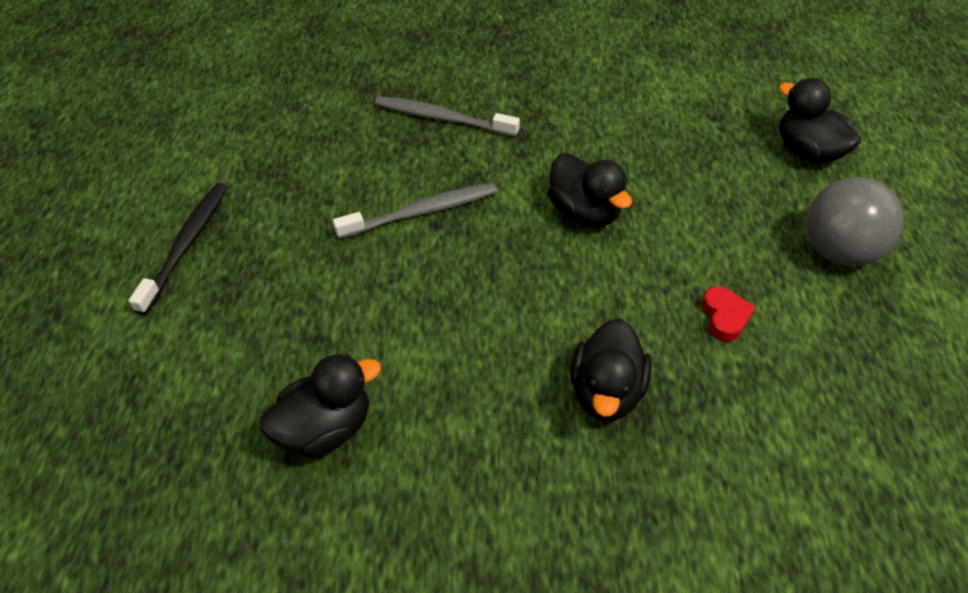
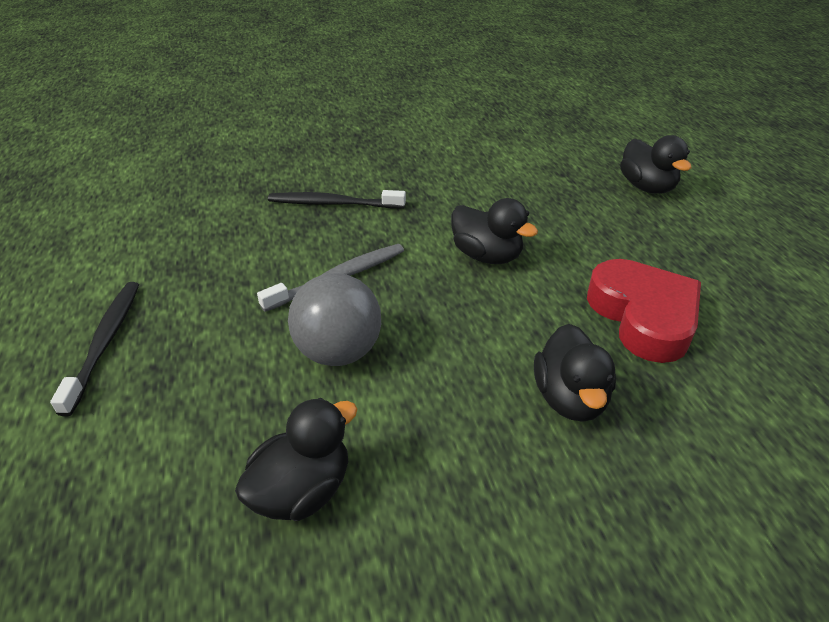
camera: 15 degrees left, 10 degrees down
grey toothbrush [375,96,520,137] -> black toothbrush [268,190,406,209]
red heart [702,286,755,341] -> red heart [587,259,701,363], size x2.31
black duck [779,78,861,163] -> black duck turned 150 degrees counterclockwise [620,135,692,194]
grey ball [806,177,904,266] -> grey ball moved to [288,273,381,366]

